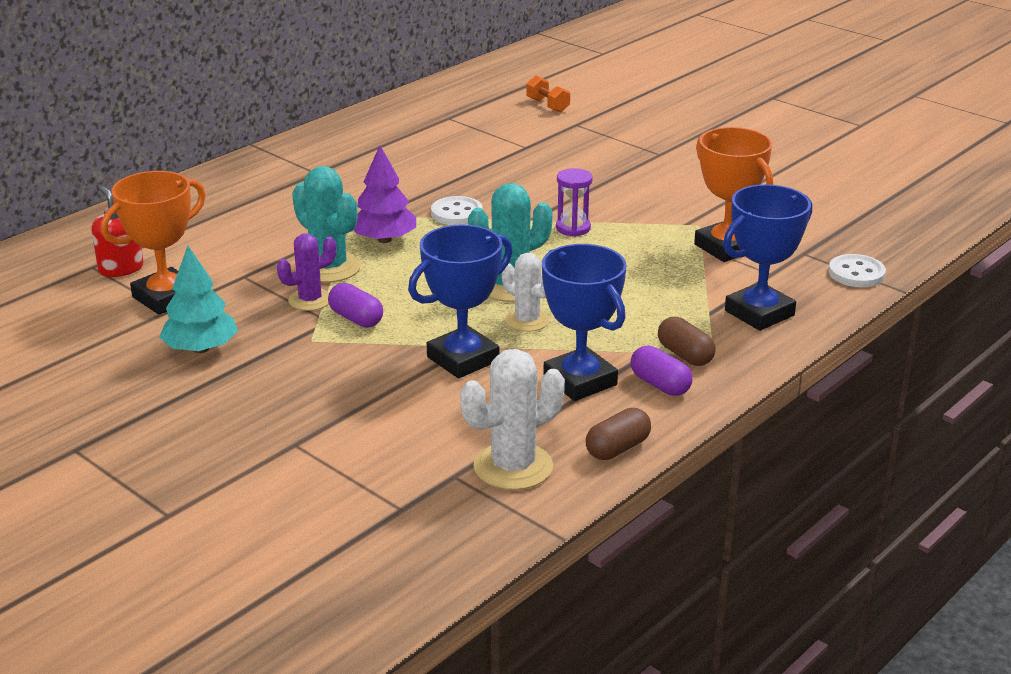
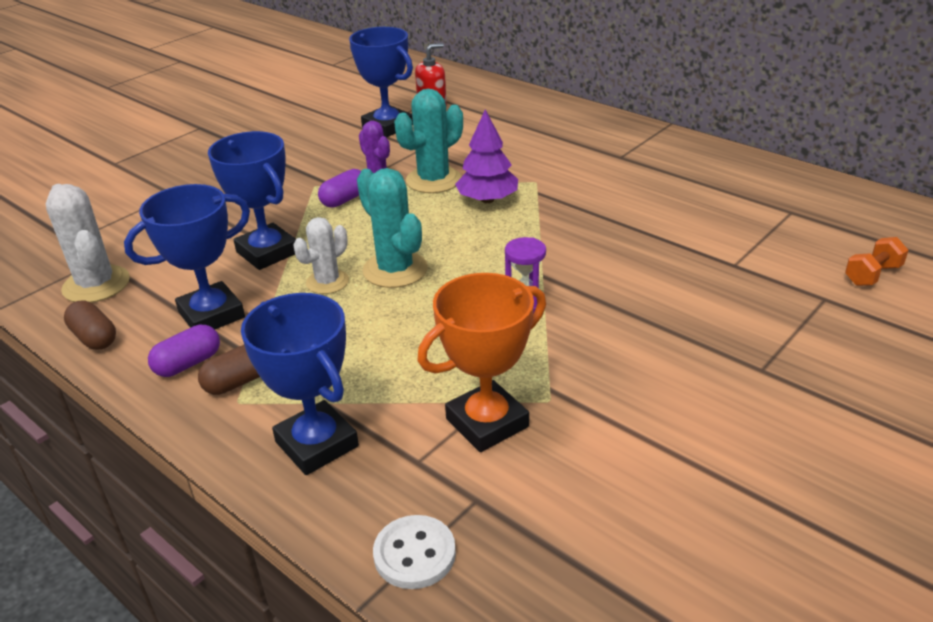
camera: 90 degrees right, 5 degrees up
orange trophy [101,171,206,315] -> blue trophy [349,27,413,138]
turquoise tree [159,246,238,353] -> none
white button [431,196,482,225] -> none

